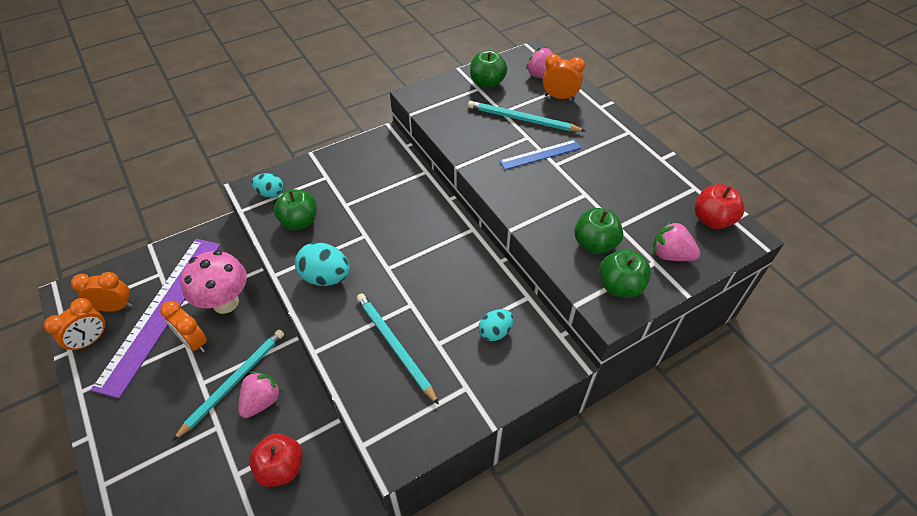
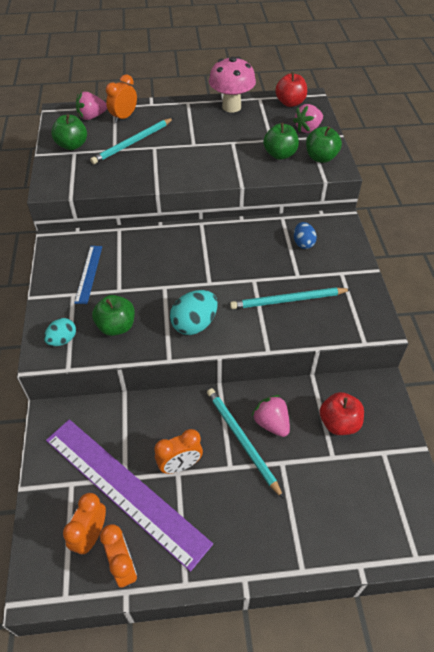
camera: 65 degrees left, 0 degrees up
pink mushroom [181,250,247,314] -> pink mushroom moved to [209,56,256,112]
turquoise egg [478,309,514,341] -> blue egg [294,222,317,249]
blue ruler [500,140,581,170] -> blue ruler moved to [74,246,102,304]

